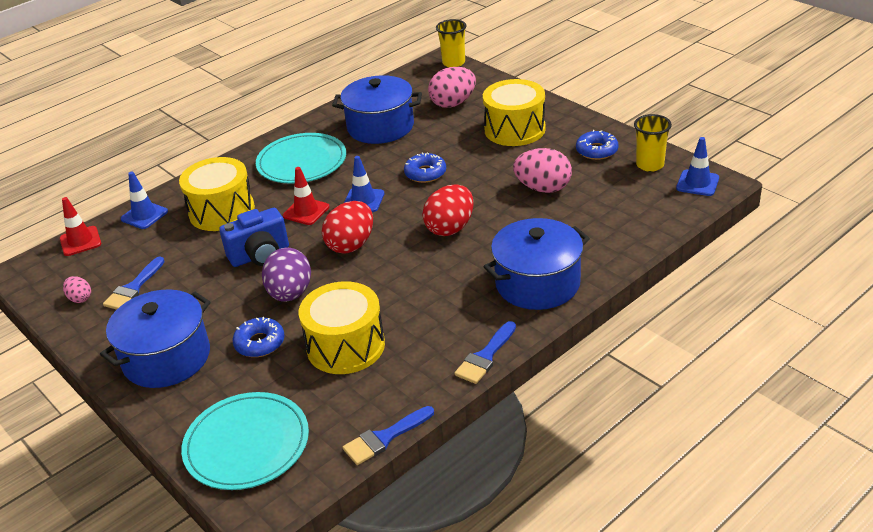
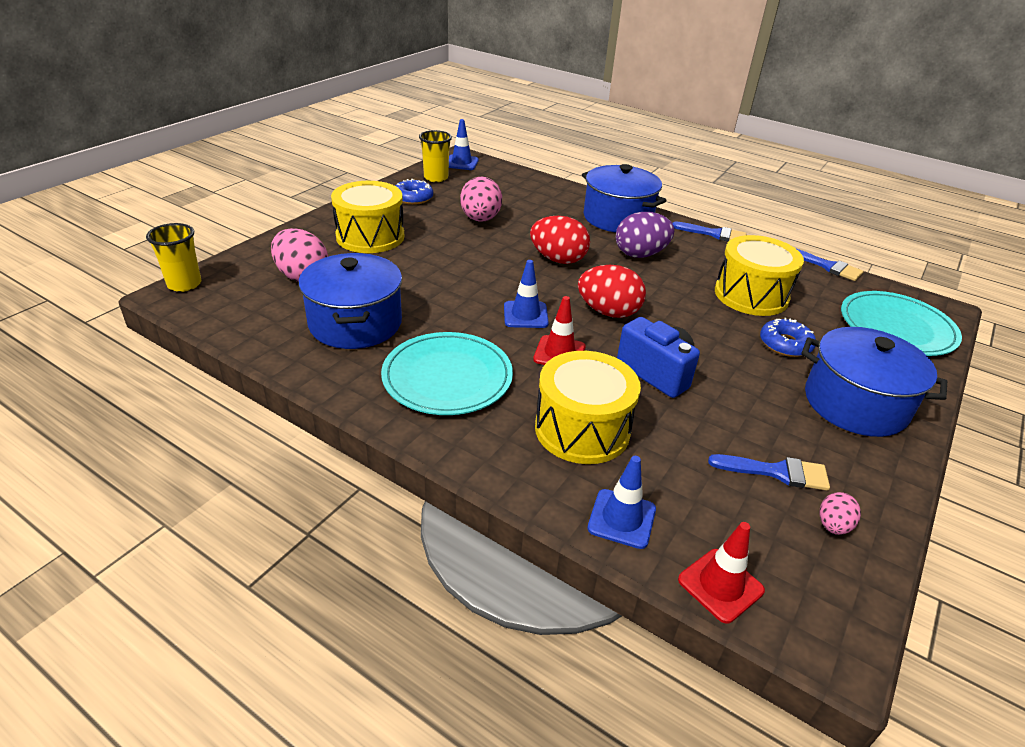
camera: 110 degrees left, 0 degrees up
purple egg [262,248,311,302] -> purple egg moved to [616,212,675,258]
blue donut [404,152,446,183] -> none

